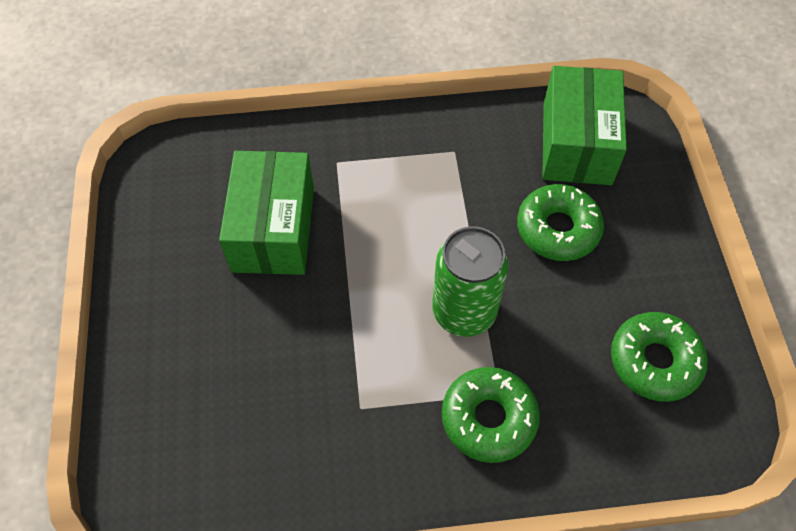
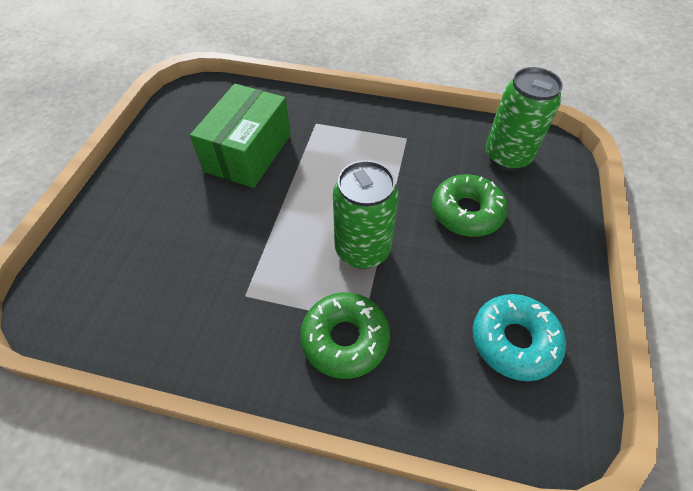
camera: 20 degrees right, 5 degrees down
green box [542,66,627,185] -> green can [485,67,563,171]
green donut [611,312,708,402] -> turquoise donut [473,294,566,381]

